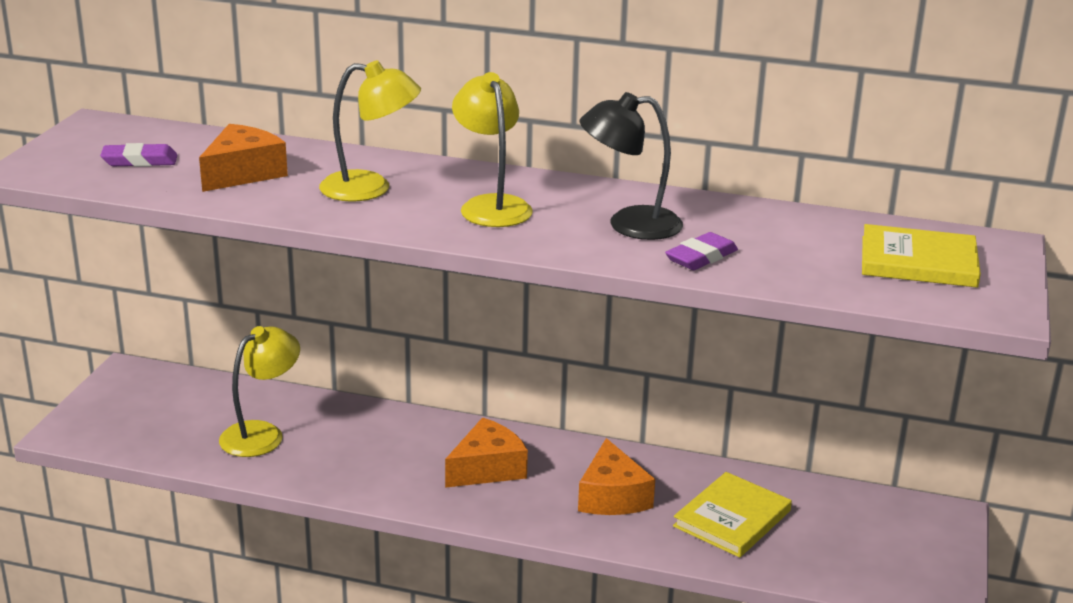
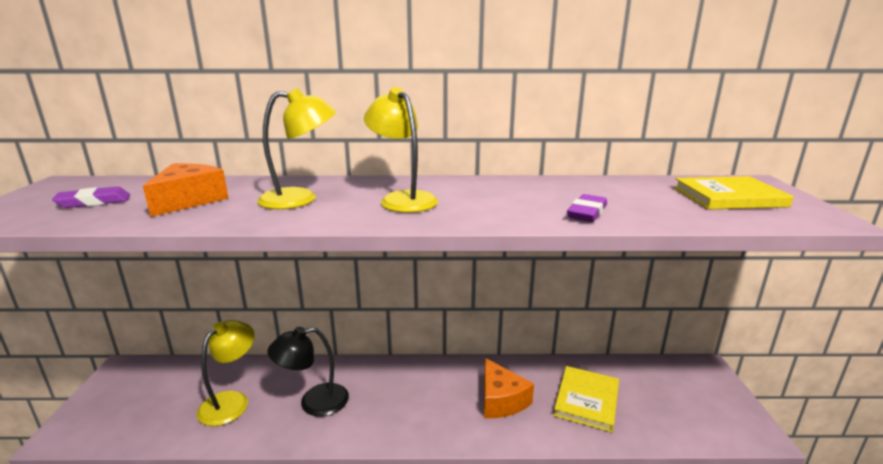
camera: 15 degrees left, 5 degrees down
orange cheese [445,418,528,488] -> none
black lamp [580,92,683,240] -> black lamp moved to [267,327,349,417]

